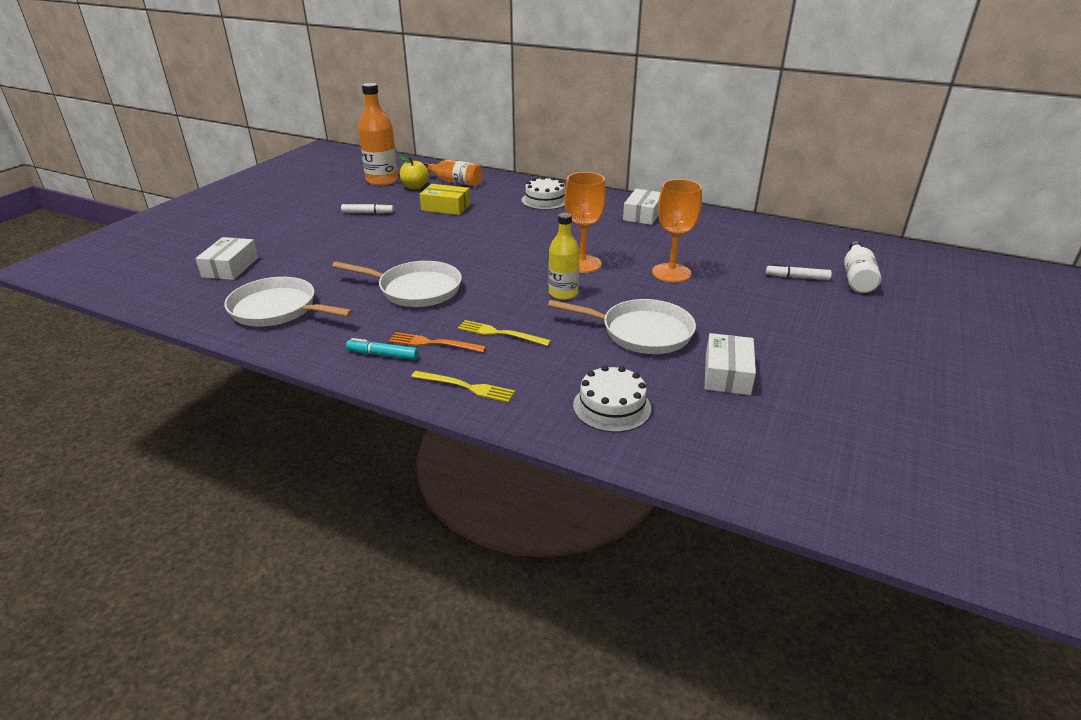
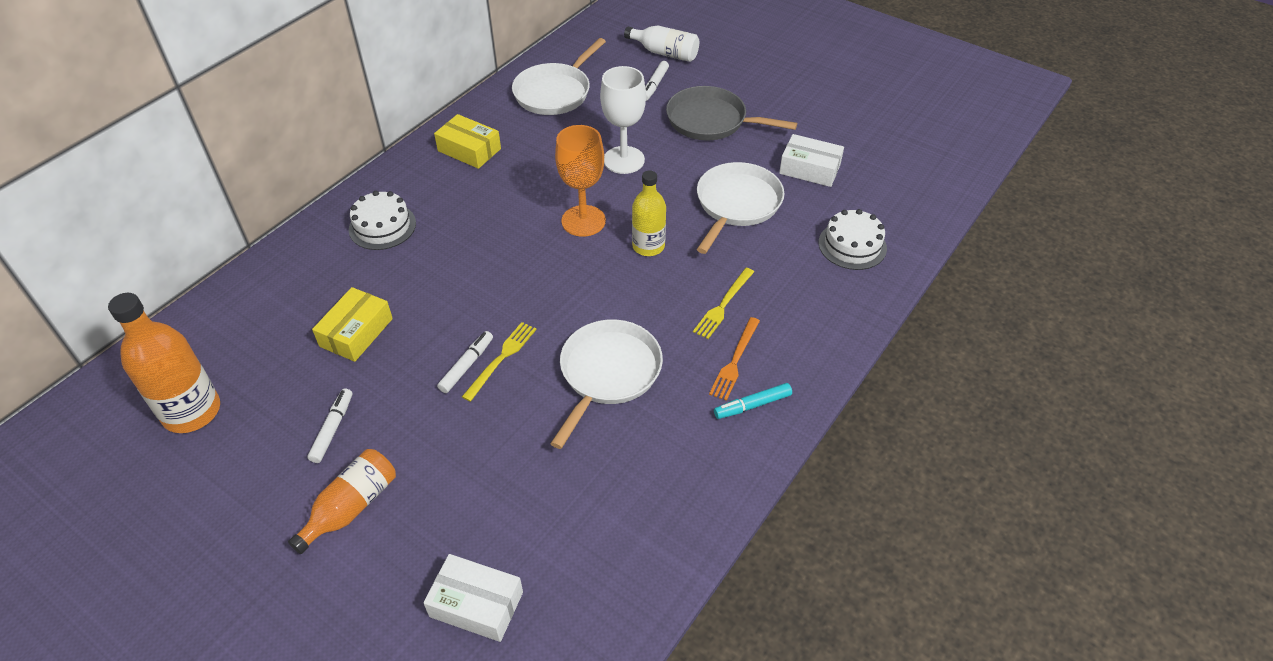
camera: 80 degrees left, 15 degrees up
white pan [224,277,353,326] -> white pan moved to [512,38,606,115]
turquoise marker [346,338,418,360] -> turquoise marker turned 45 degrees clockwise [714,383,792,419]
yellow apple [400,155,429,189] -> none
yellow fork [411,371,515,403] -> yellow fork moved to [462,322,536,402]
orange bottle [424,160,482,186] -> orange bottle moved to [288,449,396,554]
white box [623,189,660,225] -> yellow box [434,114,501,169]
orange goblet [652,179,702,282] -> white goblet [600,66,646,174]
none -> white marker [437,331,493,393]
none -> grey pan [666,86,797,141]

